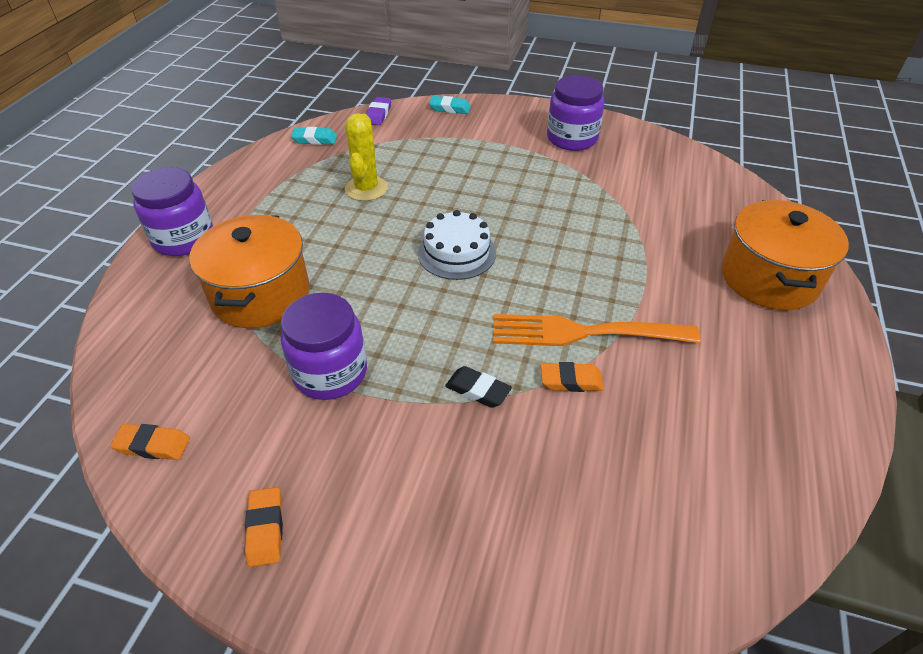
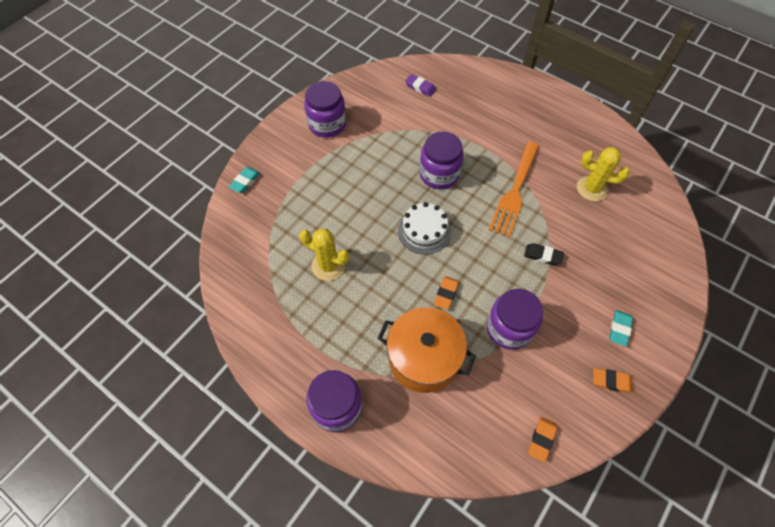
camera: 70 degrees left, 15 degrees up
turquoise eraser [291,127,337,145] -> turquoise eraser moved to [609,310,633,346]
purple eraser [366,97,391,125] -> purple eraser moved to [405,74,436,97]
black eraser [445,366,512,408] -> black eraser turned 60 degrees clockwise [524,243,564,266]
orange eraser [541,362,604,392] -> orange eraser moved to [434,276,459,310]
orange pot [722,200,849,310] -> none
none -> purple jar [420,131,464,189]
none -> yellow cactus [577,147,630,201]

